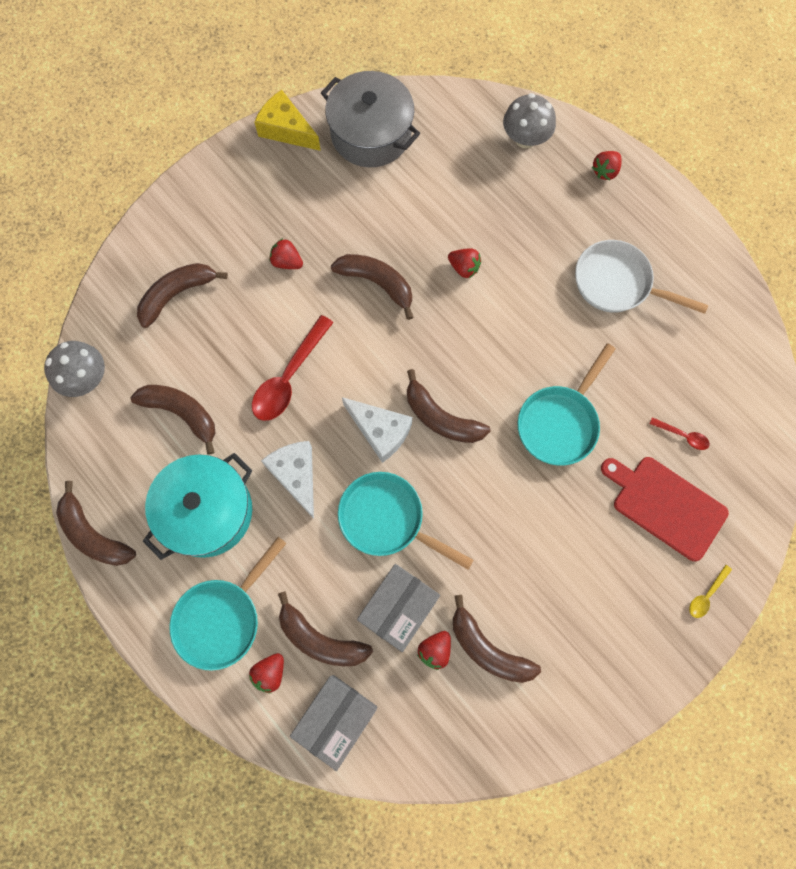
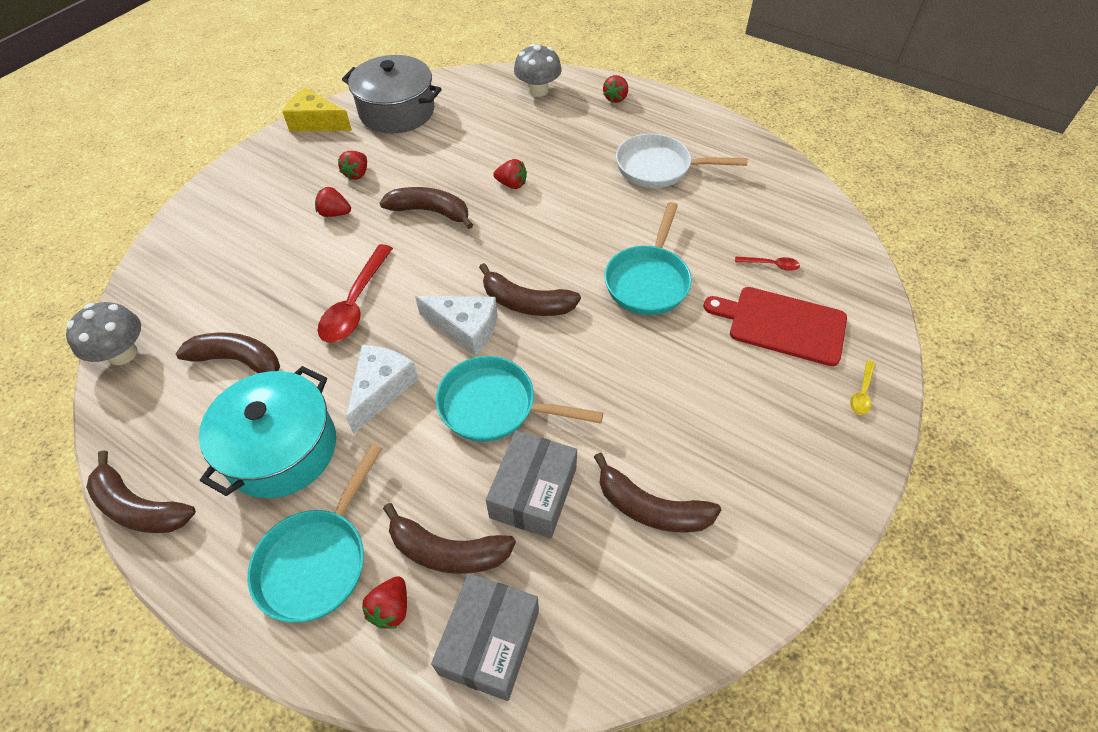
camera: 15 degrees left, 20 degrees down
brown banana [137,263,228,328] -> none
white cheese [261,441,314,519] -> white cheese turned 60 degrees clockwise [346,345,418,434]
red strawberry [417,631,451,670] -> red strawberry moved to [338,151,367,180]

